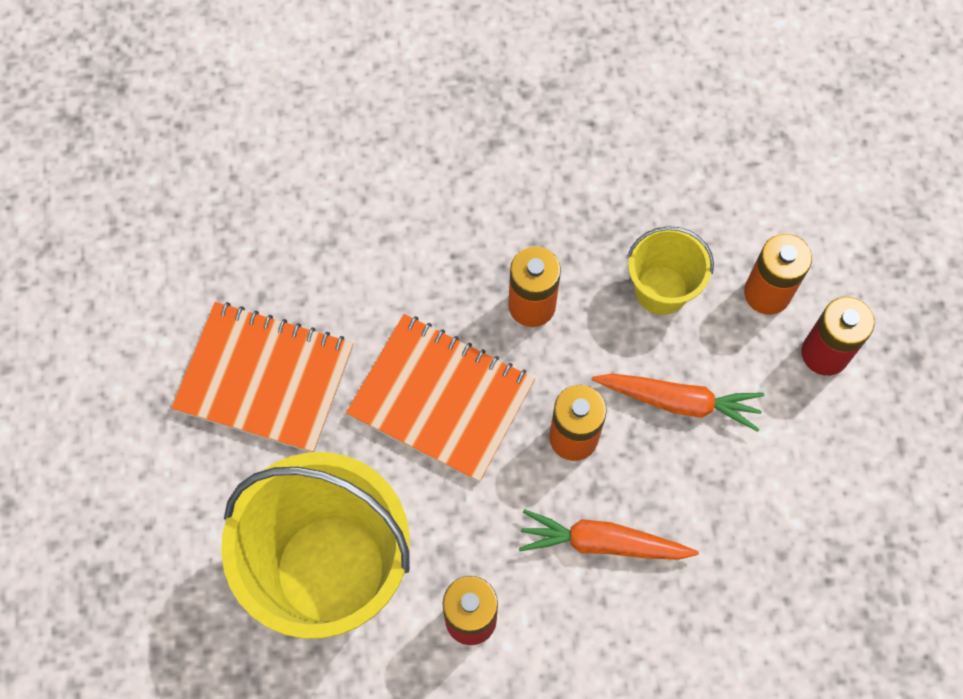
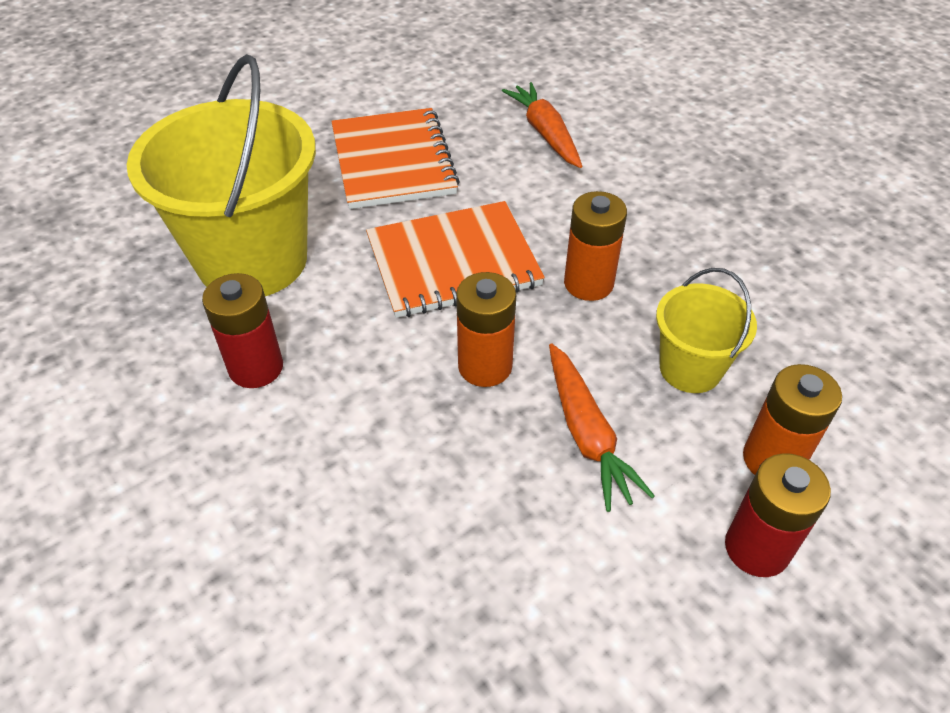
camera: 60 degrees right, 20 degrees down
orange notebook [346,314,535,482] -> orange notebook turned 75 degrees clockwise [366,201,545,318]
orange carrot [519,509,699,560] -> orange carrot moved to [502,82,582,168]

